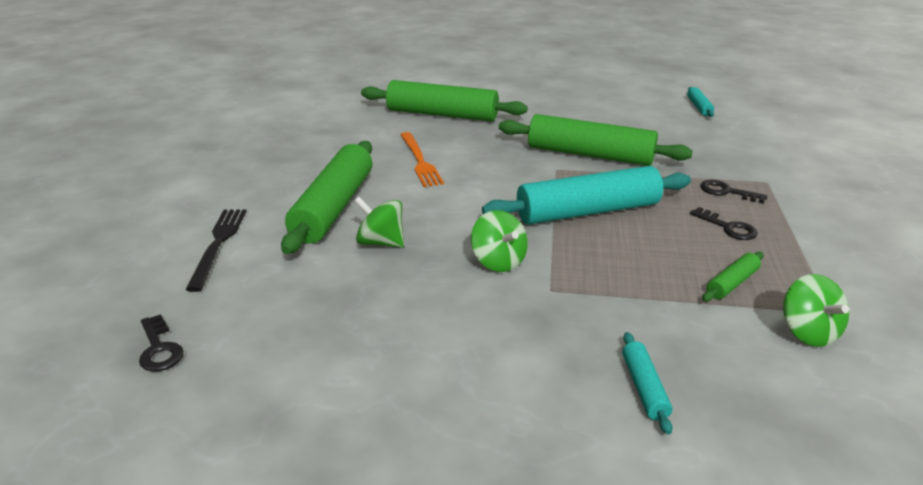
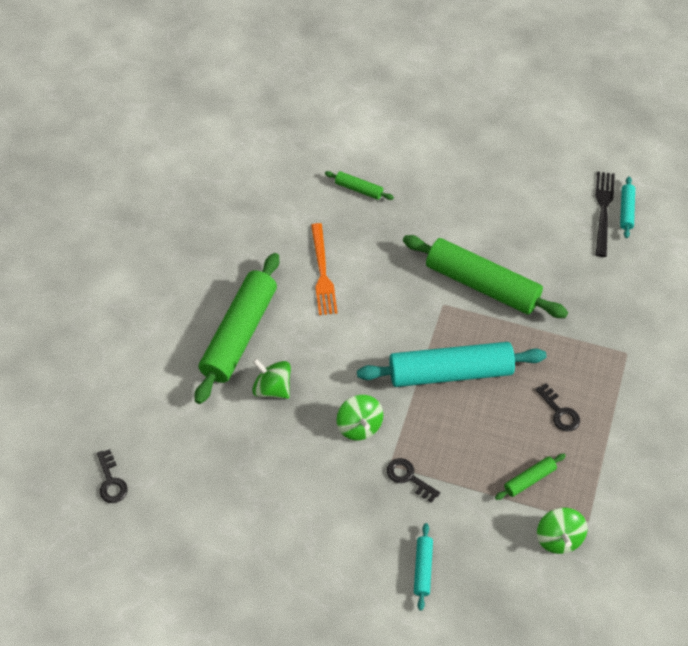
camera: 10 degrees right, 25 degrees up
black fork [186,209,246,292] -> black fork moved to [595,172,615,257]
green rolling pin [361,80,528,121] -> green rolling pin [325,171,394,200], size x0.44
black key [700,180,767,203] -> black key moved to [387,458,440,503]

